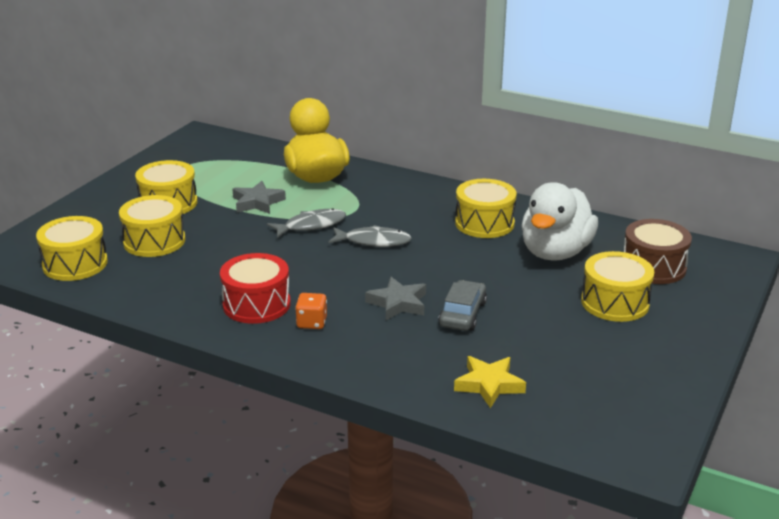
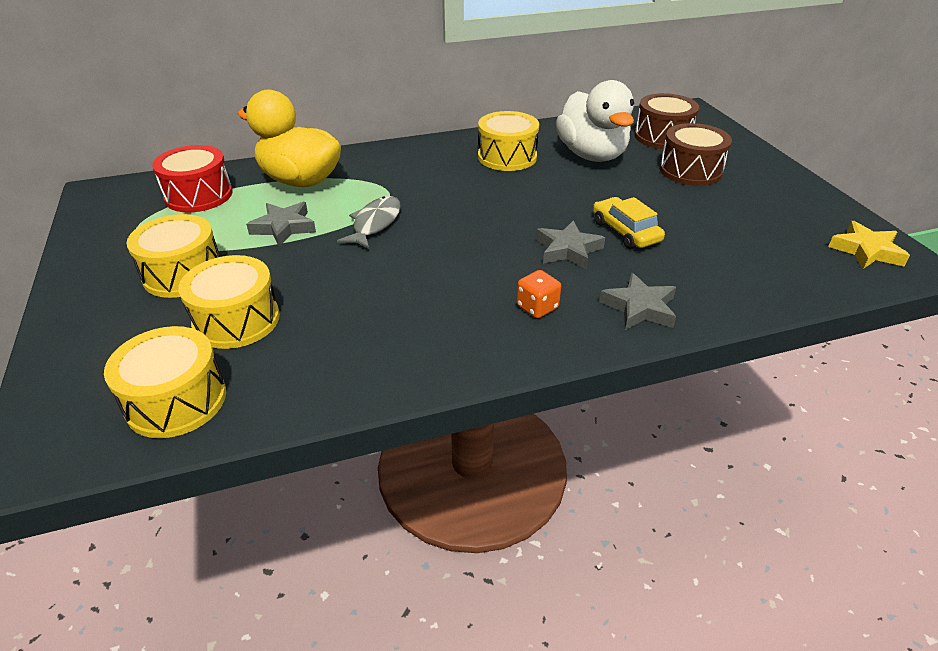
camera: 45 degrees left, 10 degrees up
red drum [220,253,290,324] -> red drum moved to [152,145,232,213]
grey fish [329,225,412,247] -> none
grey car [438,280,487,331] -> yellow car [593,197,665,249]
yellow star [454,356,526,408] -> yellow star moved to [828,221,910,269]
yellow drum [581,251,654,322] -> brown drum [659,123,732,186]
none -> grey star [599,273,676,330]

